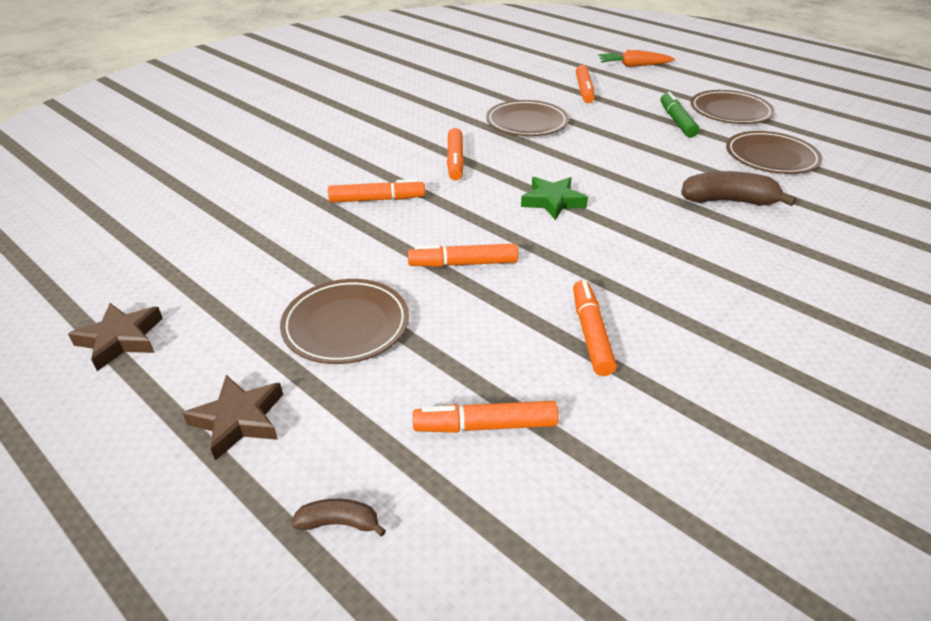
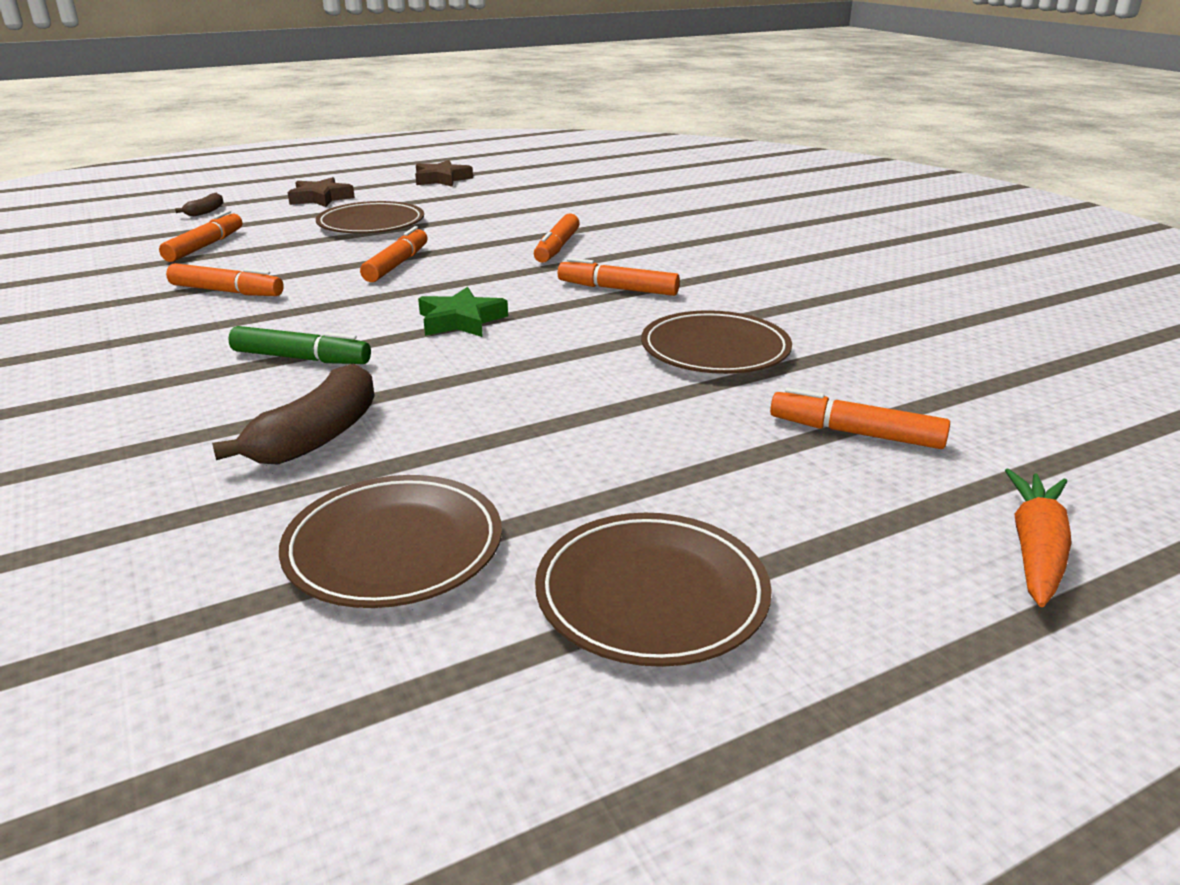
camera: 110 degrees right, 10 degrees down
green marker [661,92,699,138] -> green marker moved to [228,326,371,364]

